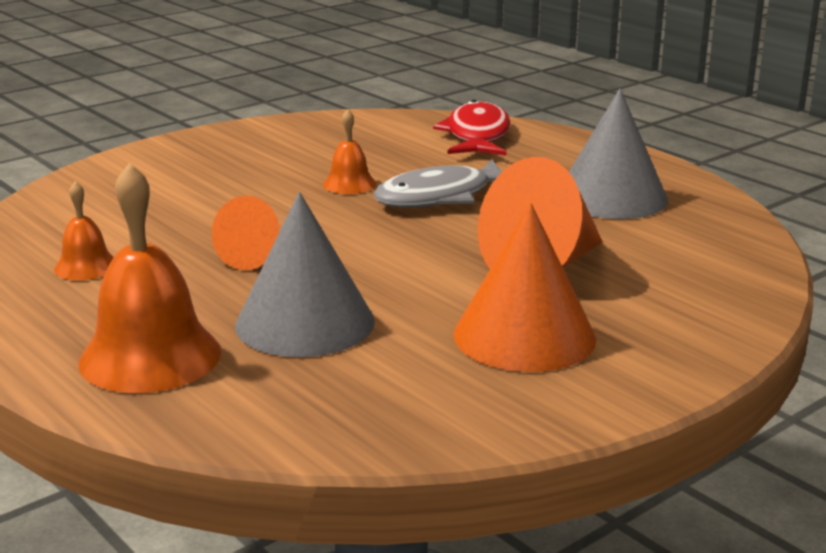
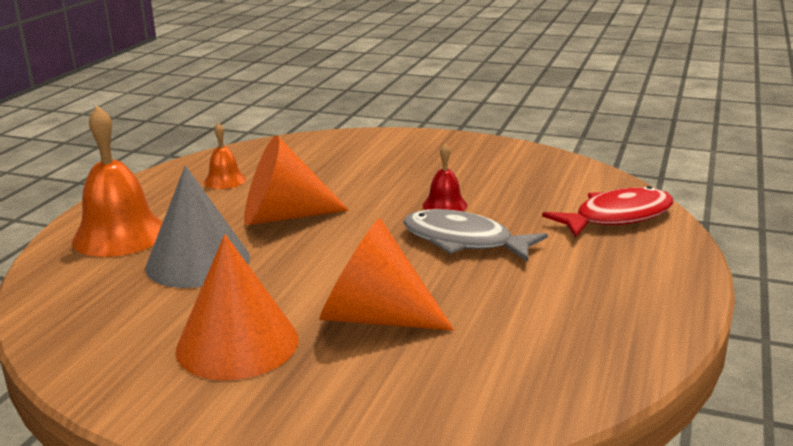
camera: 60 degrees right, 0 degrees up
orange cone [212,196,280,270] -> orange cone [244,135,349,225], size x1.70
orange bell [323,109,376,194] -> red bell [422,143,467,211]
grey cone [569,89,668,219] -> none

